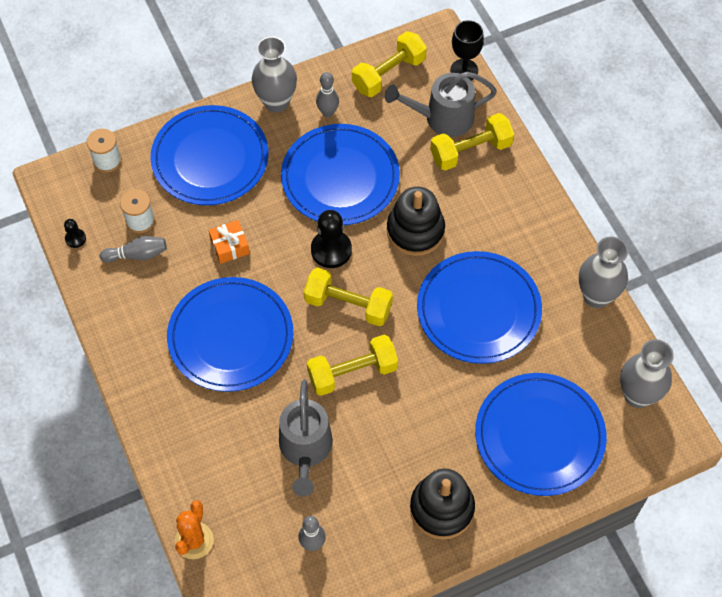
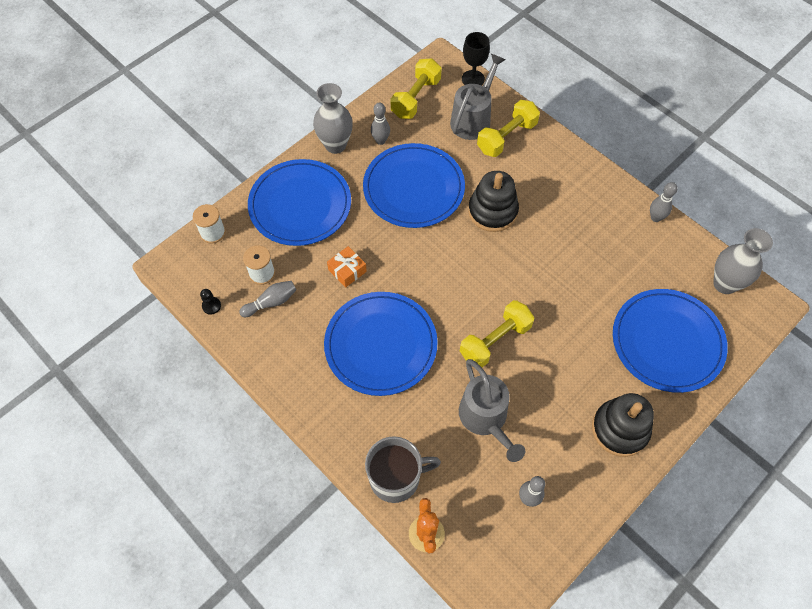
camera: 20 degrees left, 0 degrees up
yellow dumbbell [304,267,393,326] -> none
black pawn [311,210,352,268] -> none
grey watering can [385,72,497,137] -> grey watering can turned 150 degrees clockwise [450,54,505,140]
blue plate [417,251,542,364] -> none
grey vase [579,237,628,308] -> grey bowling pin [650,182,677,222]
none -> grey mug [365,436,441,503]

